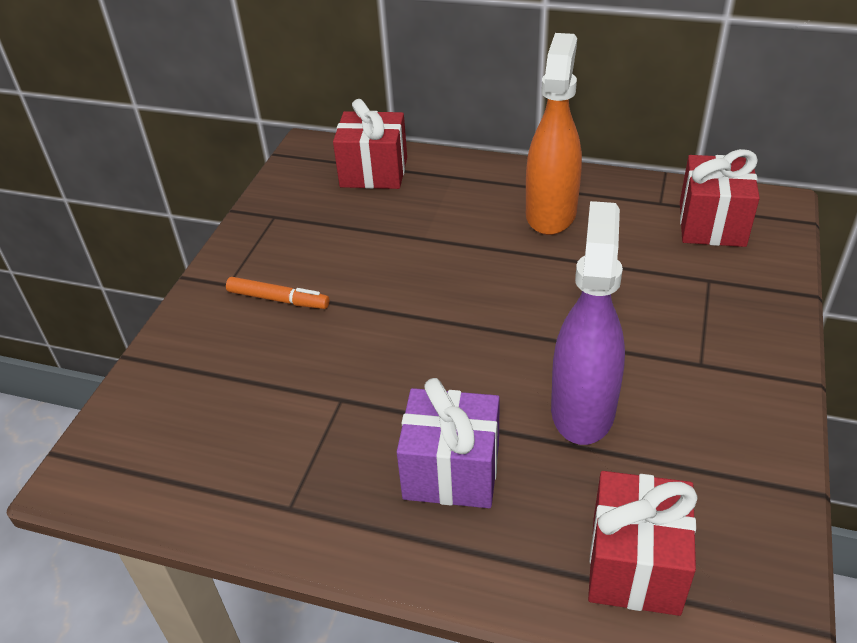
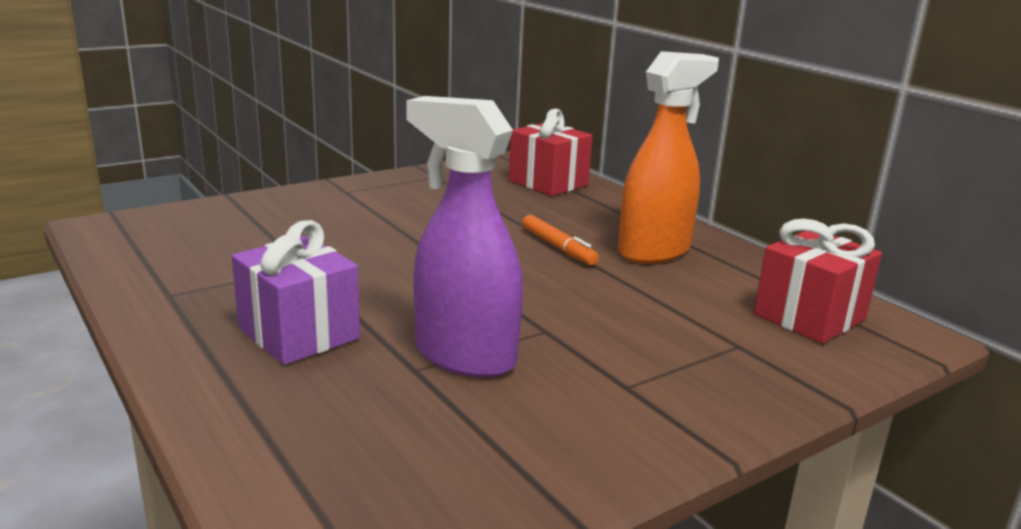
camera: 35 degrees right, 20 degrees down
orange marker [226,277,330,309] -> orange marker moved to [522,215,599,265]
purple spray bottle [551,201,625,445] -> purple spray bottle turned 105 degrees counterclockwise [406,96,523,378]
red gift [588,471,698,616] -> none

